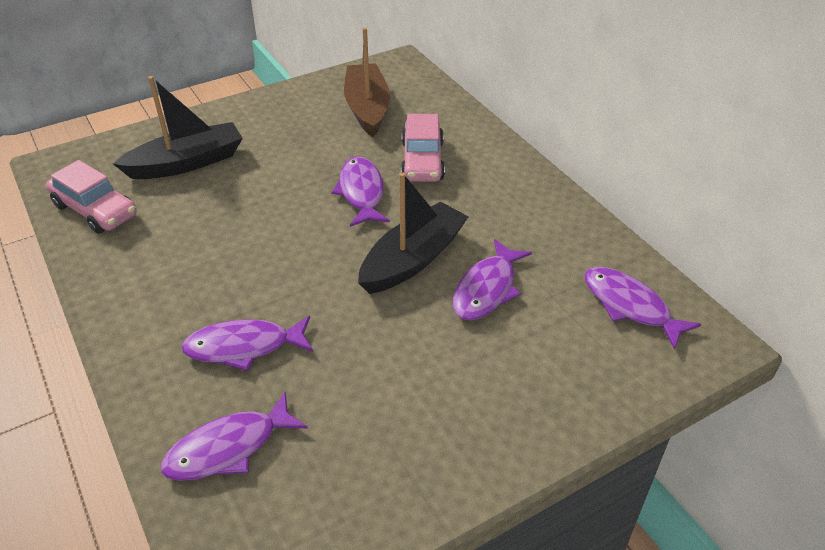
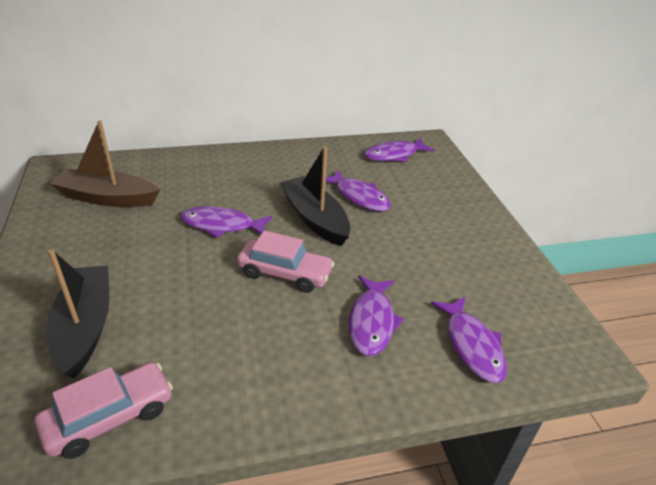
camera: 75 degrees left, 5 degrees down
pink car [401,114,445,182] -> pink car moved to [237,230,335,293]

